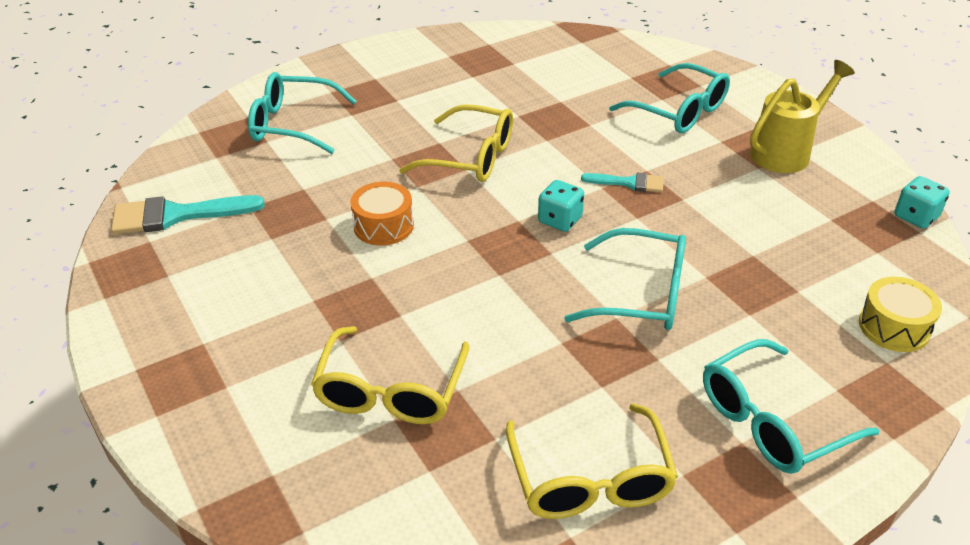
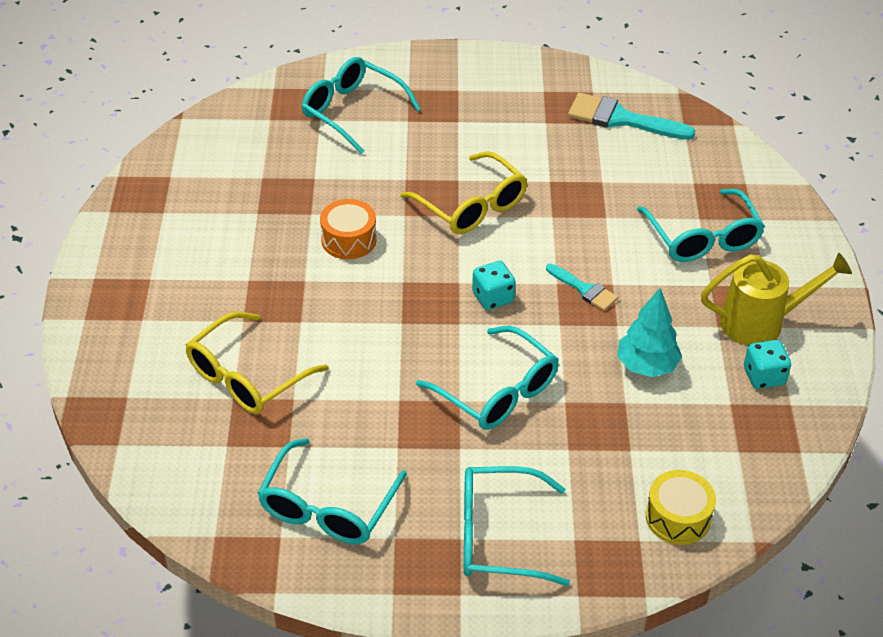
camera: 30 degrees right, 5 degrees up
turquoise brush [111,195,265,234] -> turquoise brush moved to [568,93,695,140]
yellow glasses [506,404,678,519] -> turquoise glasses [257,438,407,544]
turquoise dice [895,176,950,229] -> turquoise dice moved to [744,340,791,389]
none -> turquoise tree [617,288,682,377]

